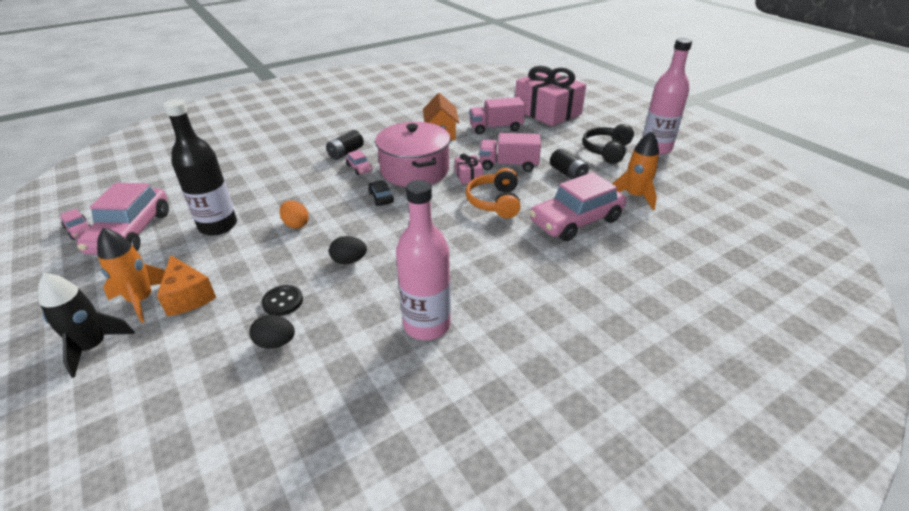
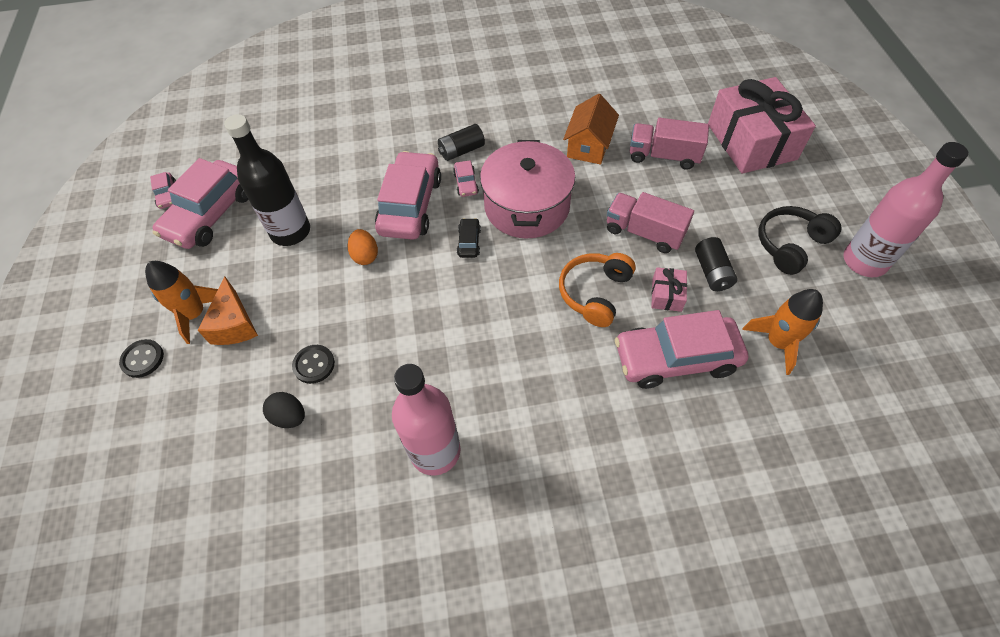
camera: 25 degrees right, 20 degrees up
black rocket [38,273,135,378] -> black button [119,339,164,378]
black egg [329,236,367,264] -> none
pink gift [455,153,483,184] -> pink gift moved to [651,267,687,312]
none -> pink car [375,151,441,240]

